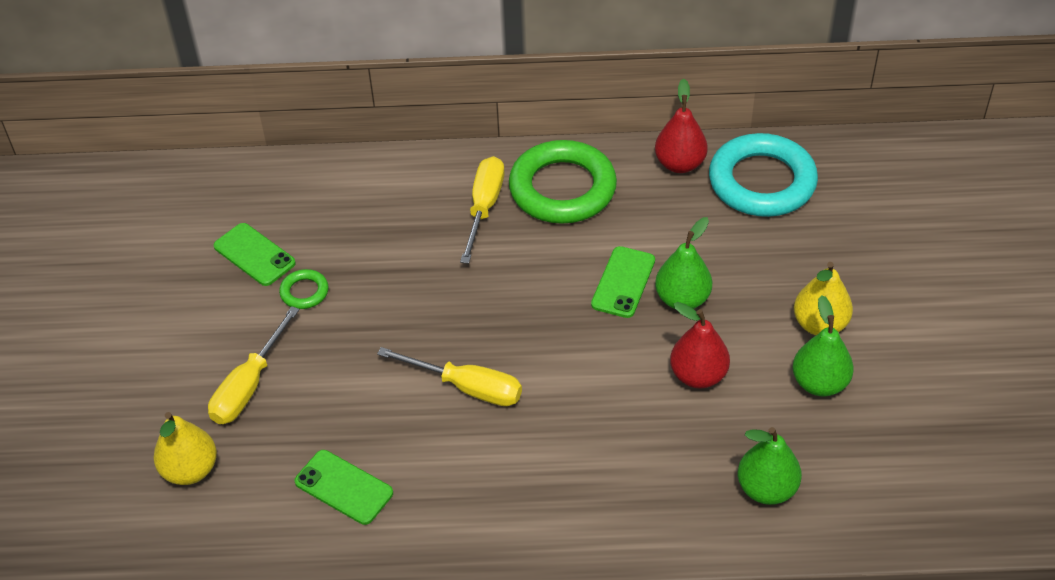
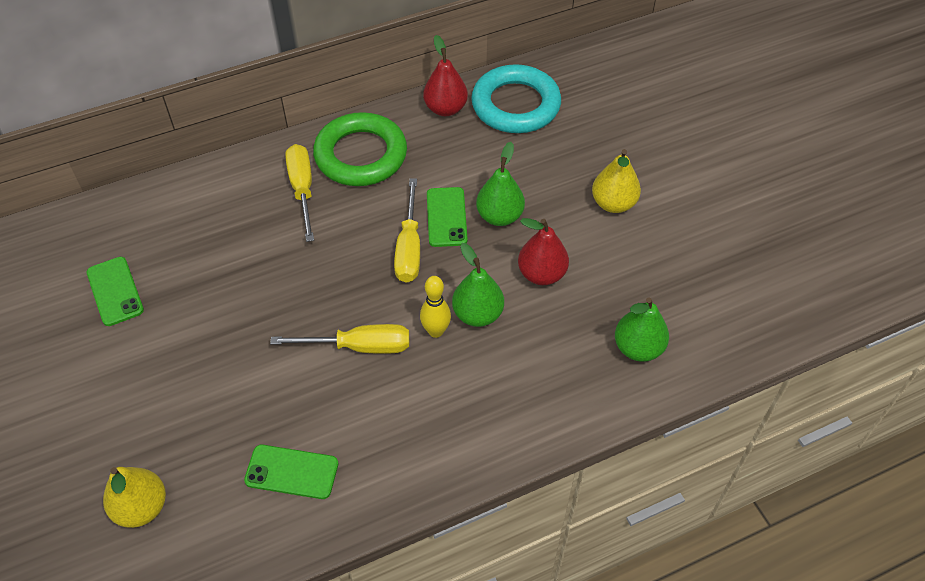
camera: 25 degrees left, 5 degrees up
yellow screwdriver [208,306,300,424] -> yellow screwdriver moved to [394,178,420,283]
green phone [213,223,296,286] -> green phone turned 45 degrees clockwise [86,257,144,326]
green ring [279,269,328,309] -> none
green pear [793,295,854,397] -> green pear moved to [452,243,504,327]
none -> yellow bowling pin [420,276,451,338]

